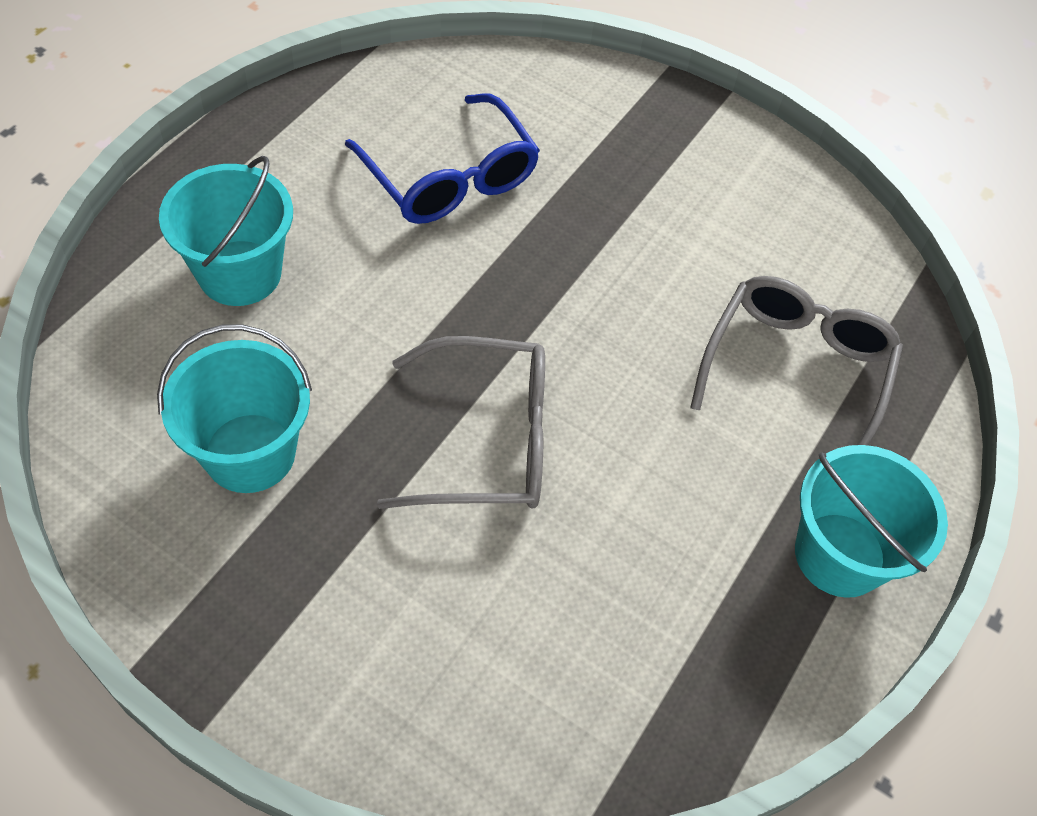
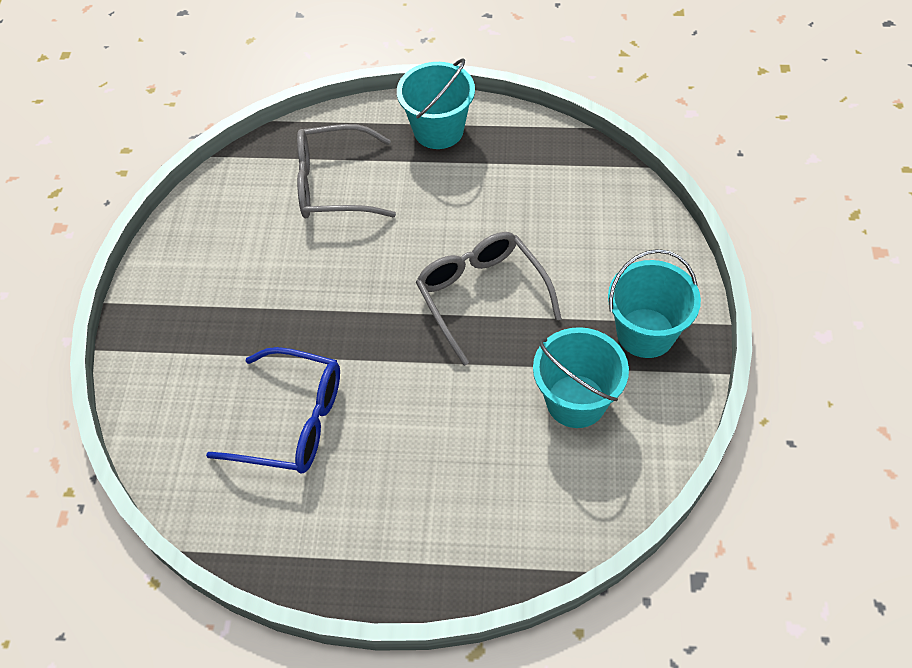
camera: 110 degrees left, 0 degrees up
turquoise bucket [159,156,293,306] -> turquoise bucket moved to [608,249,701,358]
blue glasses [345,93,540,224] -> blue glasses turned 75 degrees clockwise [206,347,340,474]

